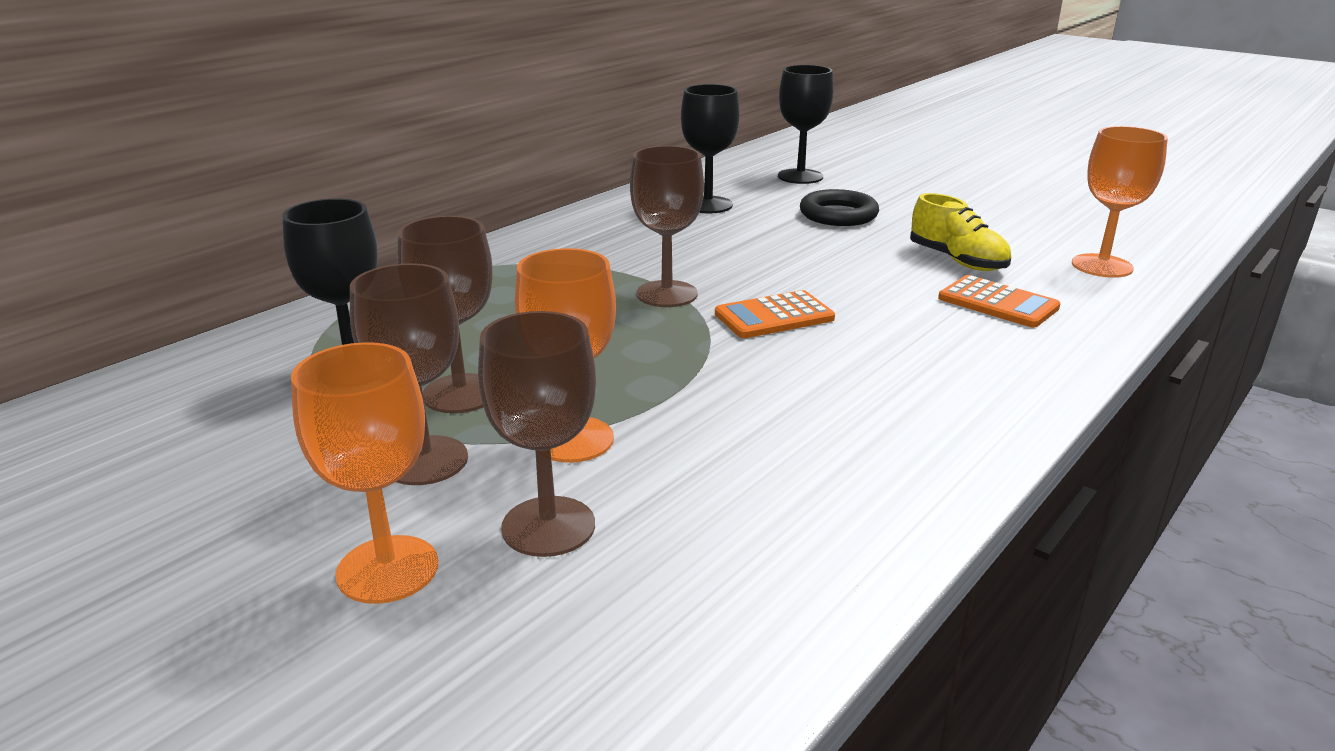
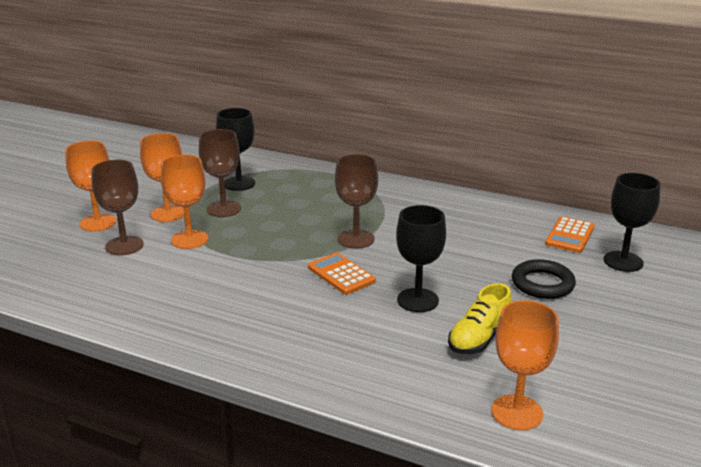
camera: 75 degrees right, 0 degrees up
brown goblet [350,263,468,485] -> orange goblet [140,133,184,222]
black goblet [681,84,740,213] -> black goblet moved to [396,205,446,312]
orange calculator [938,275,1061,328] -> orange calculator moved to [545,217,594,253]

